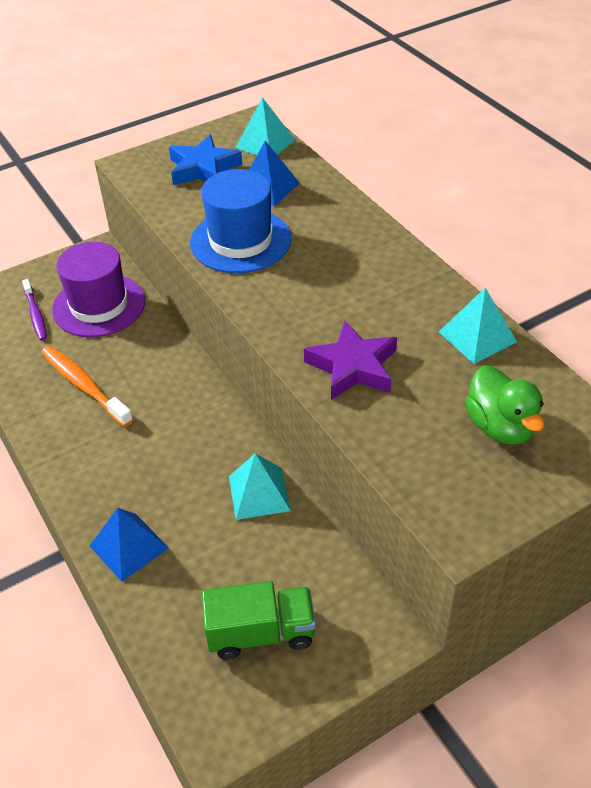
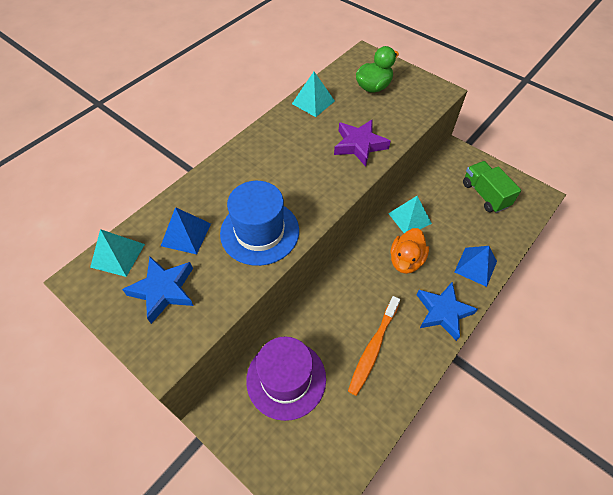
camera: 110 degrees left, 10 degrees up
purple toothbrush [22,279,47,341] -> none
none -> orange duck [390,228,429,274]
none -> blue star [417,282,478,341]

